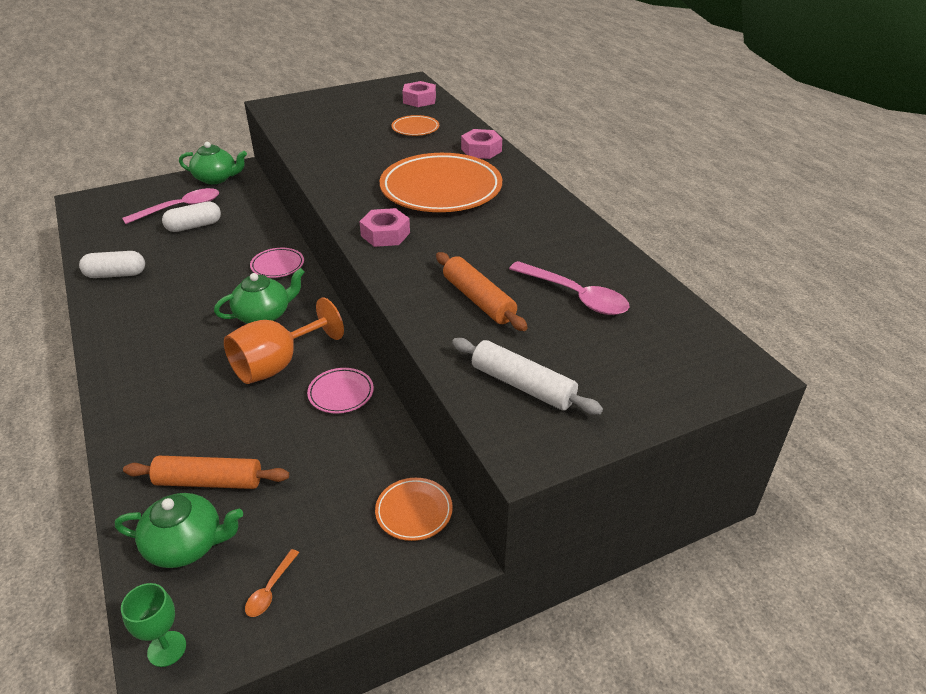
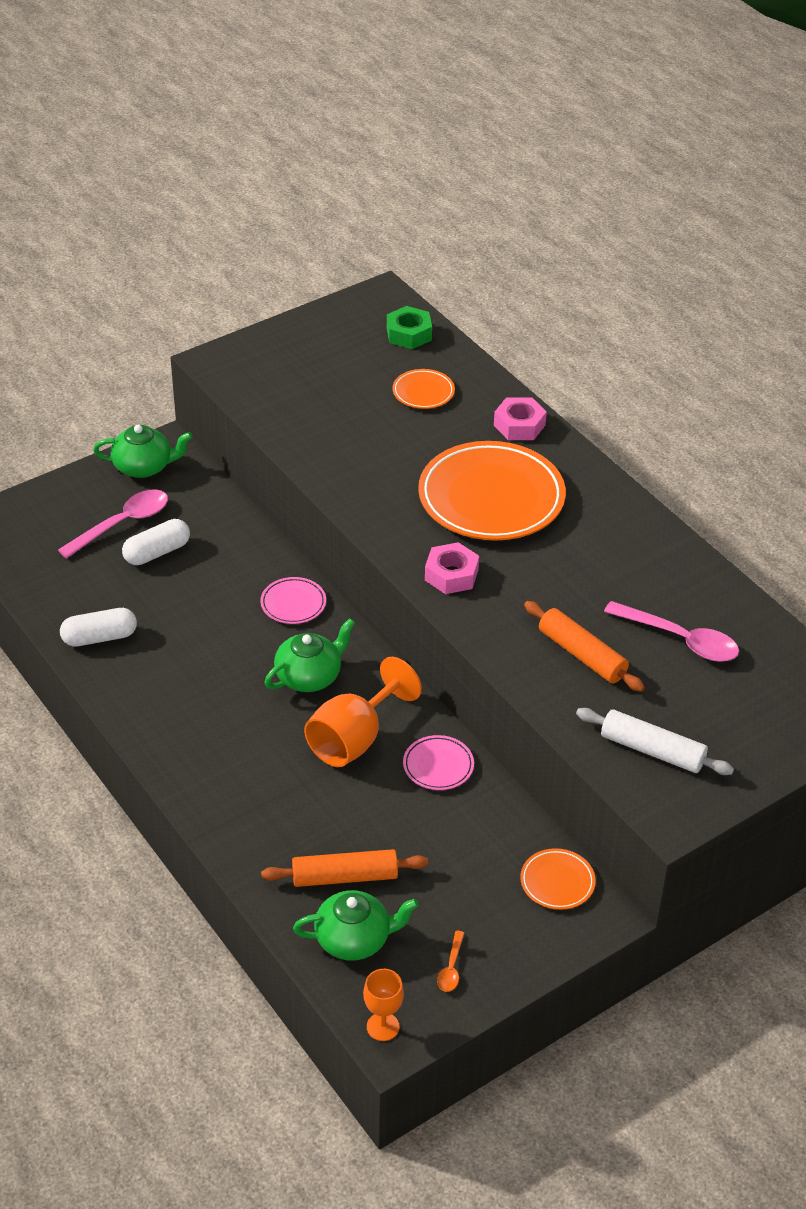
camera: 10 degrees left, 5 degrees up
green goblet [121,583,186,667] -> orange goblet [363,969,404,1041]
pink nut [402,81,436,107] -> green nut [387,306,432,349]

